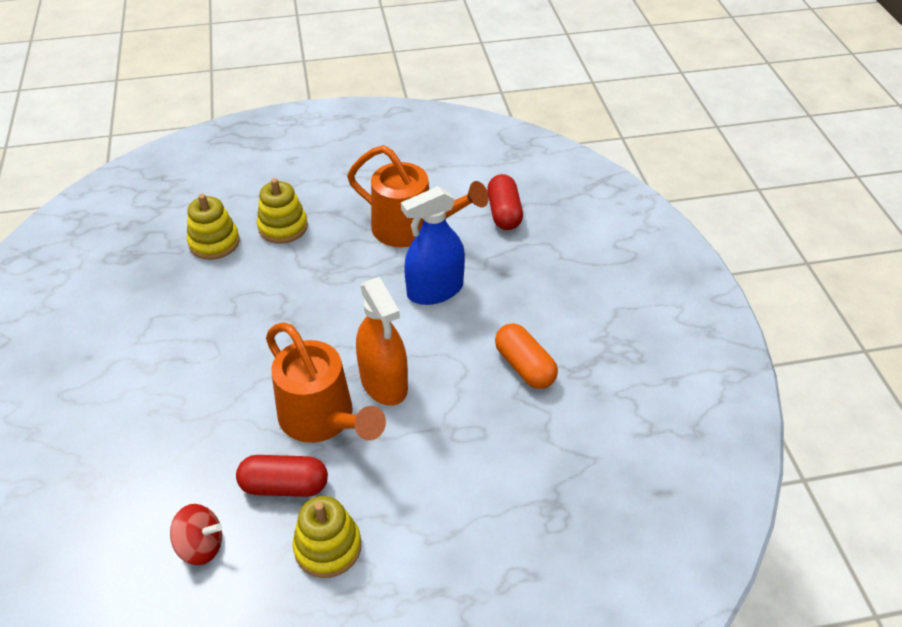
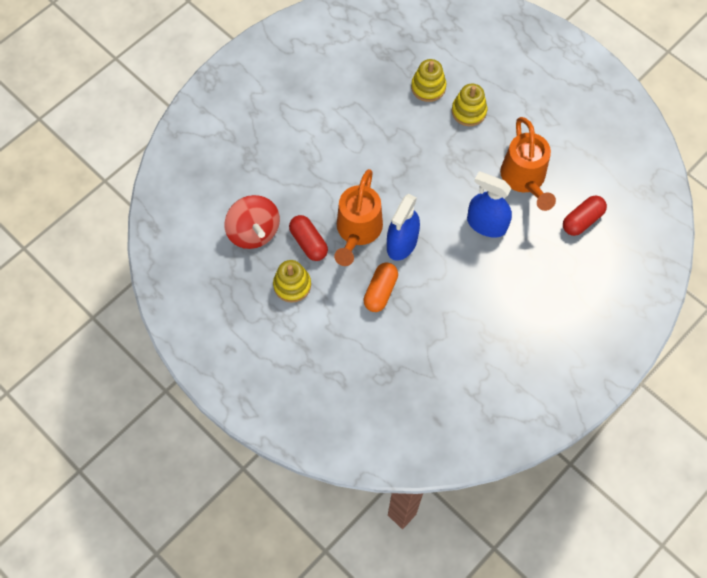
camera: 55 degrees right, 20 degrees up
red spinning top [170,504,222,565] -> red spinning top [225,195,280,249], size x1.71
orange spray bottle [356,277,408,406] -> blue spray bottle [387,194,420,261]
orange capsule [495,323,558,389] -> orange capsule moved to [363,263,398,312]

